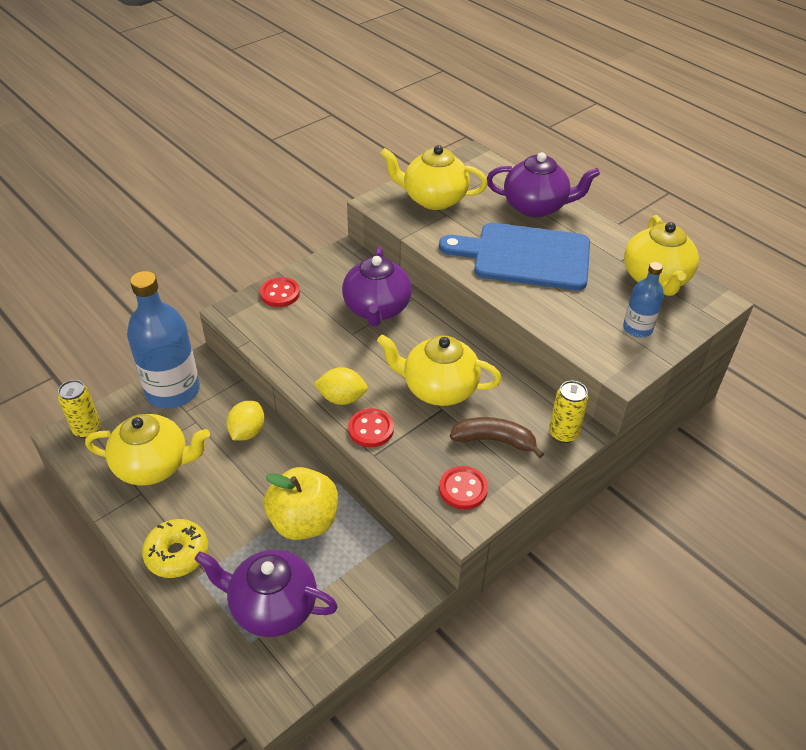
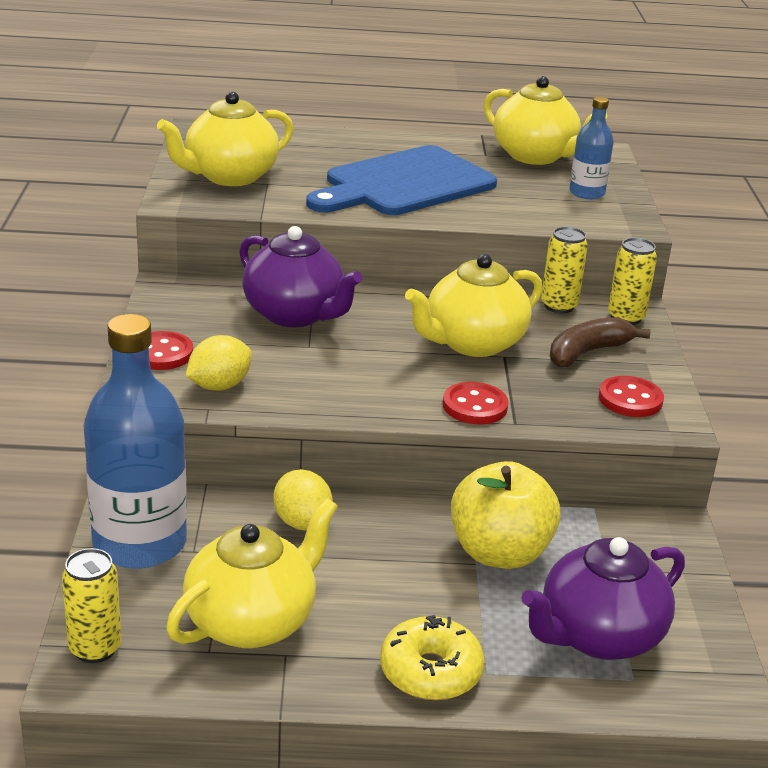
camera: 50 degrees left, 15 degrees down
yellow lemon [314,367,368,405] -> yellow lemon moved to [186,335,252,391]
purple teapot [487,152,600,217] -> none
none -> yellow can [541,227,588,313]

